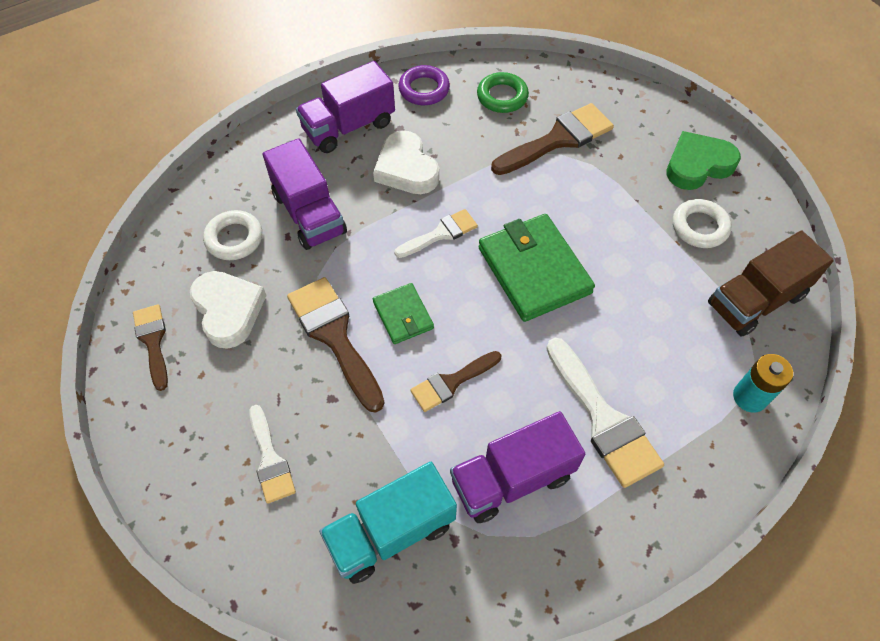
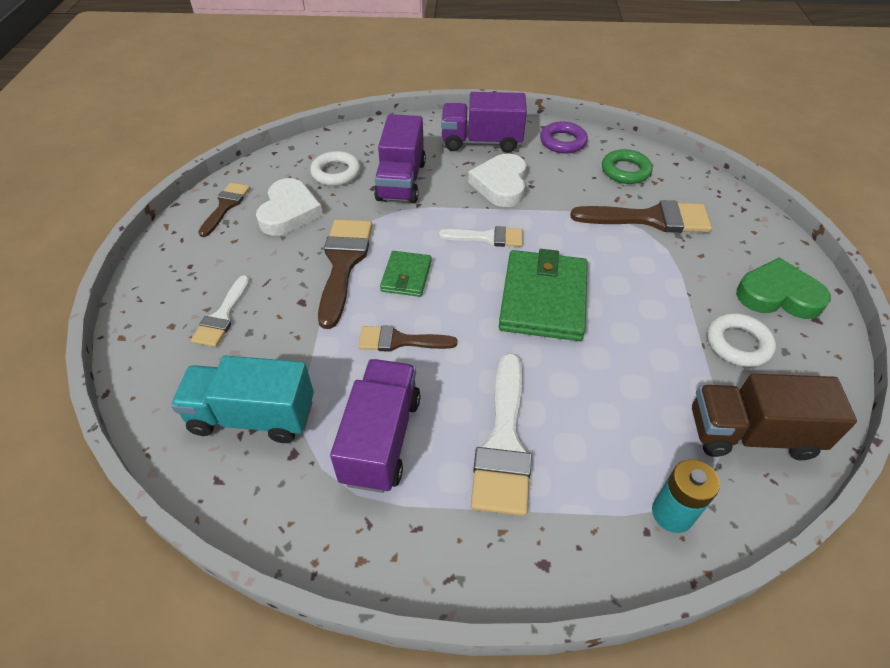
camera: 35 degrees right, 10 degrees down
purple truck [450,411,585,523] -> purple truck turned 90 degrees clockwise [330,359,421,493]

